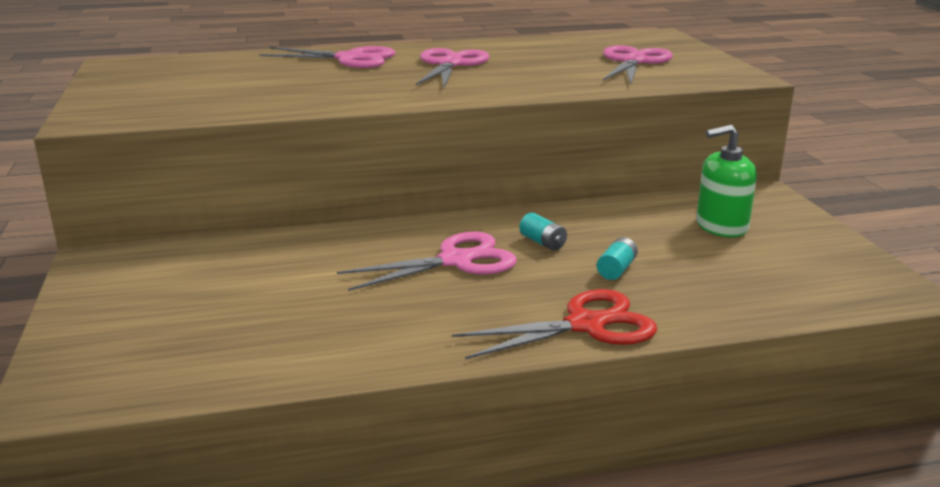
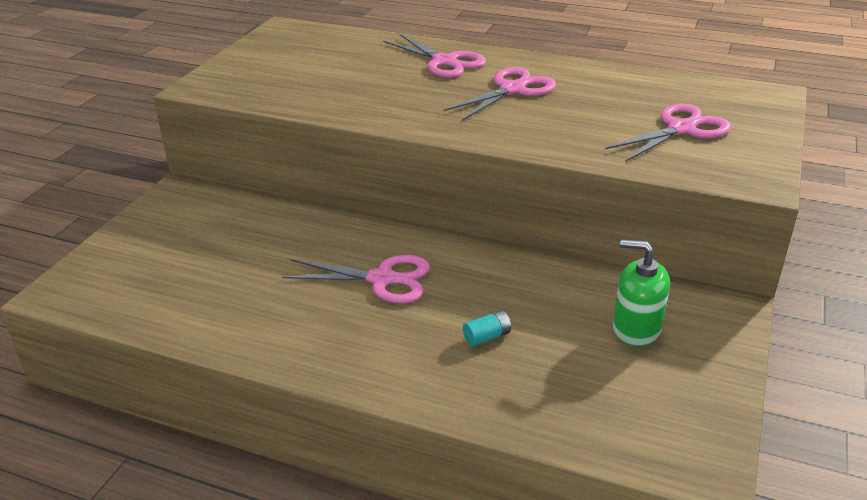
camera: 35 degrees right, 10 degrees up
red scissors [452,289,657,359] -> none
turquoise battery [519,213,567,251] -> none

